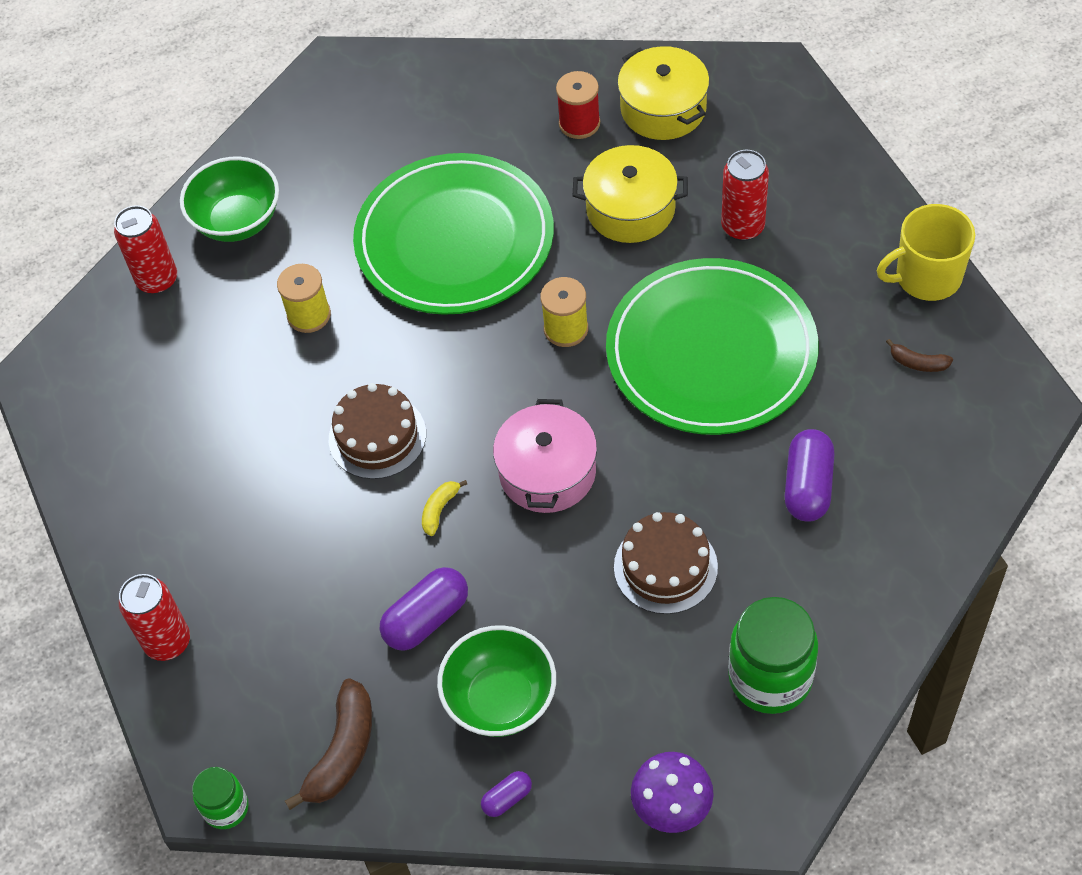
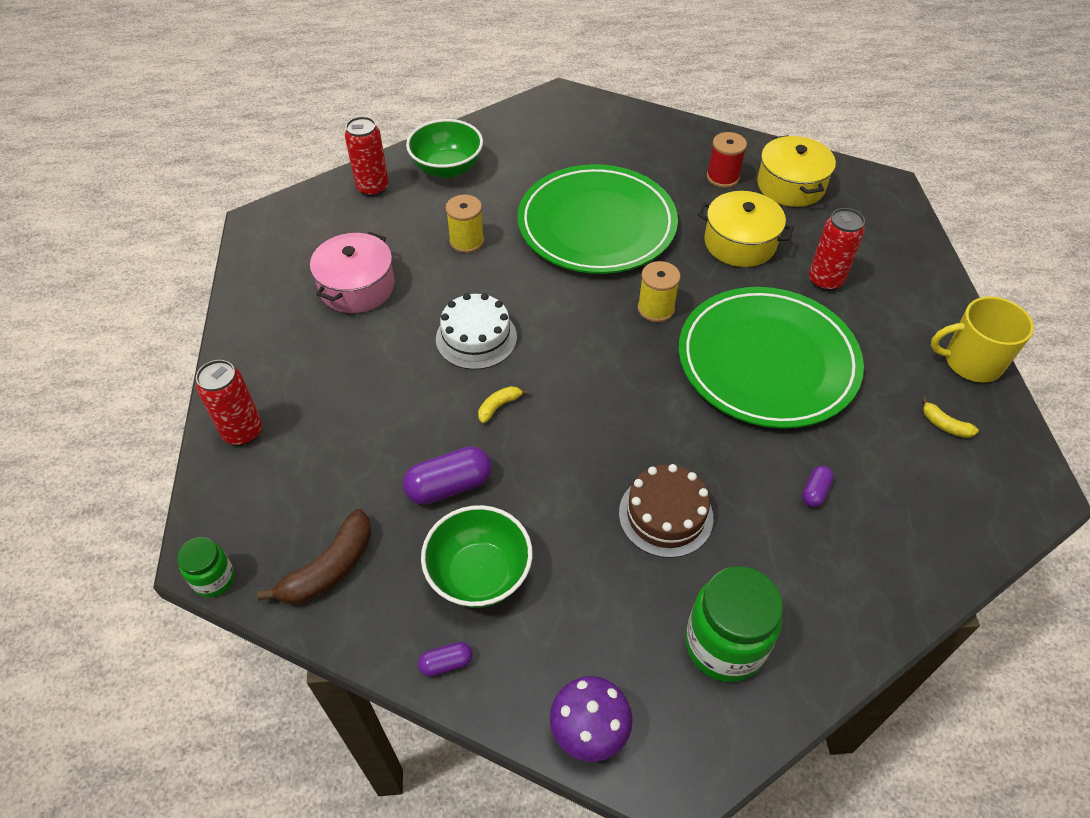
camera: 15 degrees right, 5 degrees down
brown cake [329,383,426,479] -> white cake [436,293,517,370]
pink pot [493,399,597,513] -> pink pot moved to [310,232,395,313]
purple capsule [785,429,835,522] -> purple capsule [802,466,834,507], size x0.53
brown banana [886,339,953,372] -> yellow banana [922,397,979,438]

